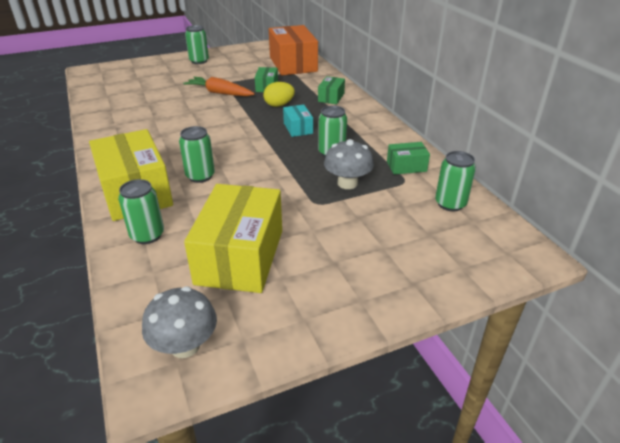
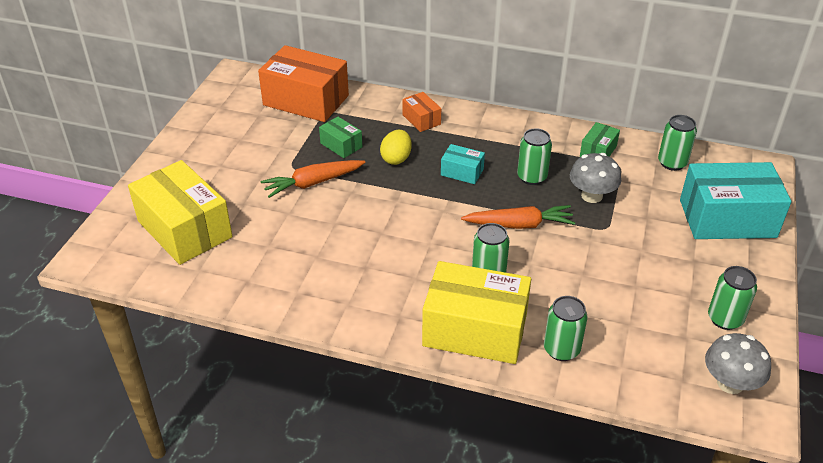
camera: 50 degrees left, 5 degrees up
yellow box [184,184,282,293] -> yellow box moved to [128,160,233,265]
green can [185,25,209,64] -> green can moved to [708,266,757,330]
green box [318,76,345,104] -> orange box [402,92,441,132]
none -> orange carrot [461,205,576,229]
none -> turquoise box [680,162,792,239]

